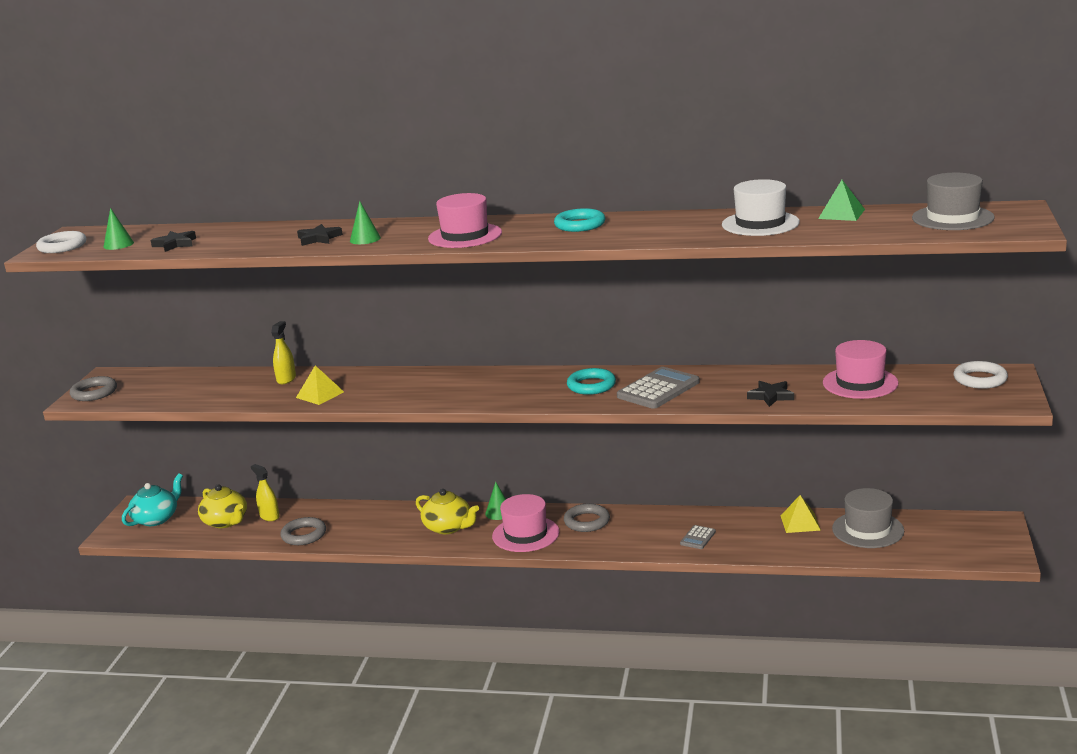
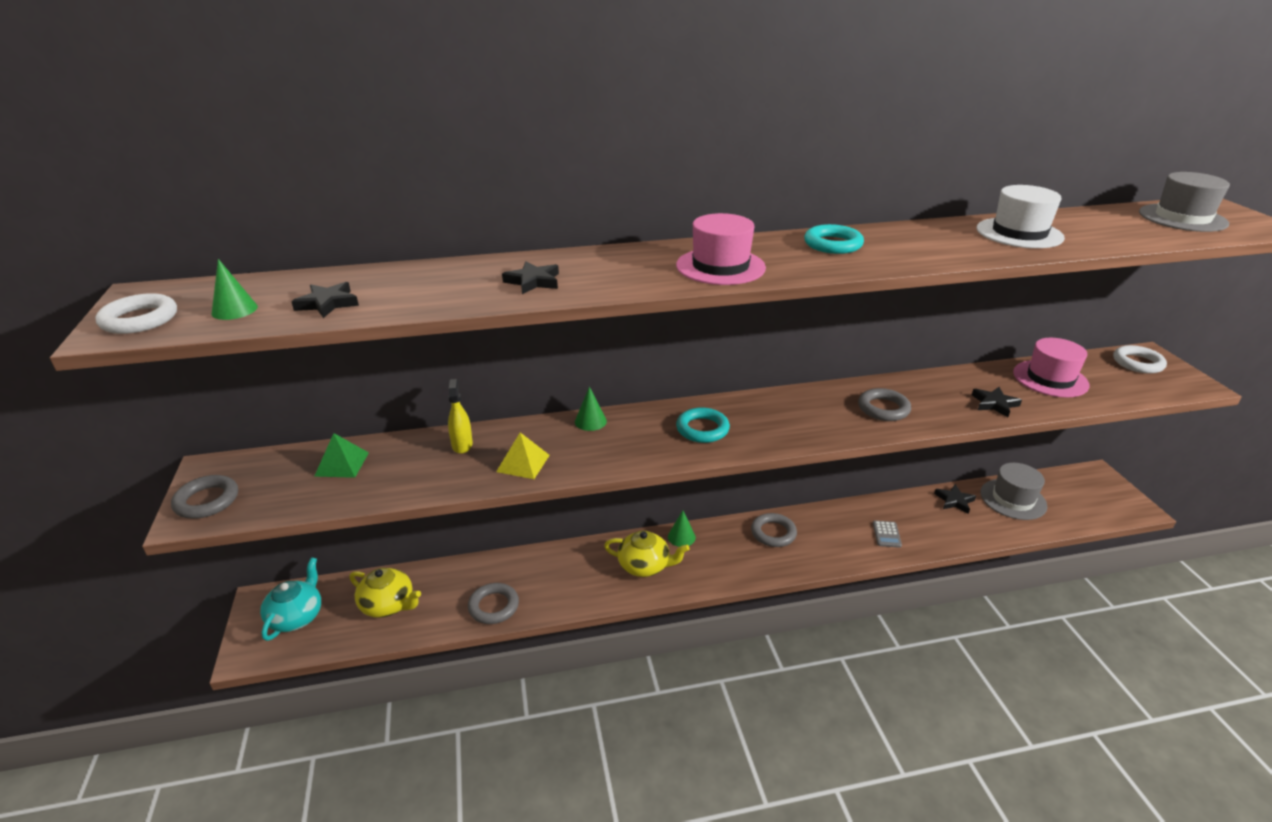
camera: 25 degrees left, 10 degrees up
yellow spray bottle [251,464,280,521] -> none
green cone [350,201,381,244] -> green cone moved to [575,387,607,431]
pink hat [492,494,560,552] -> none
turquoise ring [567,368,616,395] -> turquoise ring moved to [676,407,730,443]
grey calculator [617,367,700,409] -> grey ring [858,388,911,421]
yellow pyramid [781,495,821,533] -> black star [934,484,976,514]
green pyramid [818,180,865,221] -> green pyramid moved to [314,433,369,478]

